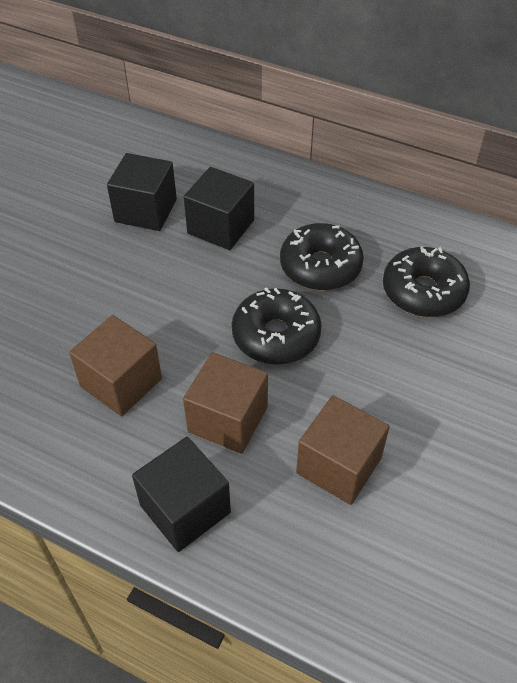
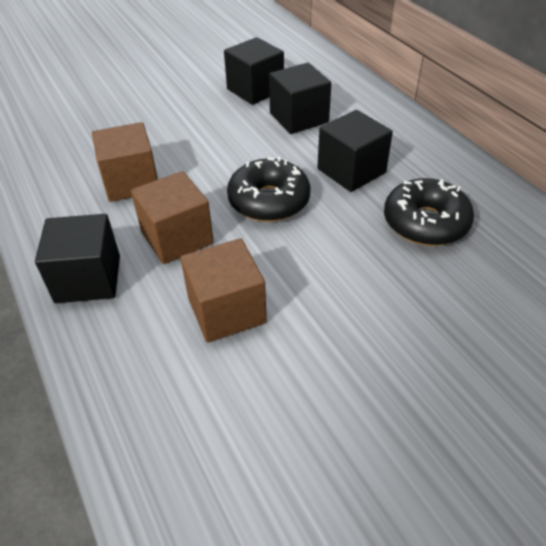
camera: 35 degrees right, 5 degrees down
black donut [280,223,364,291] -> black cube [317,110,393,192]

